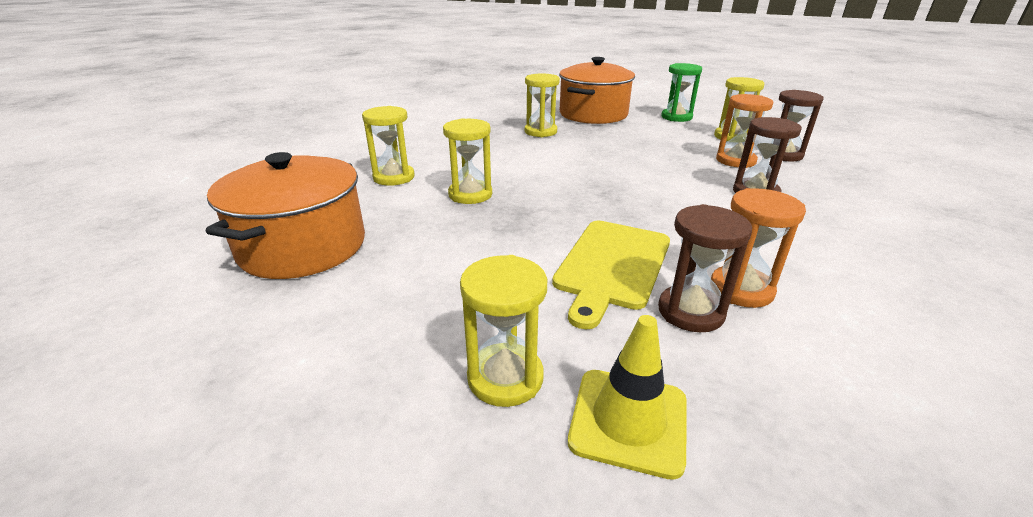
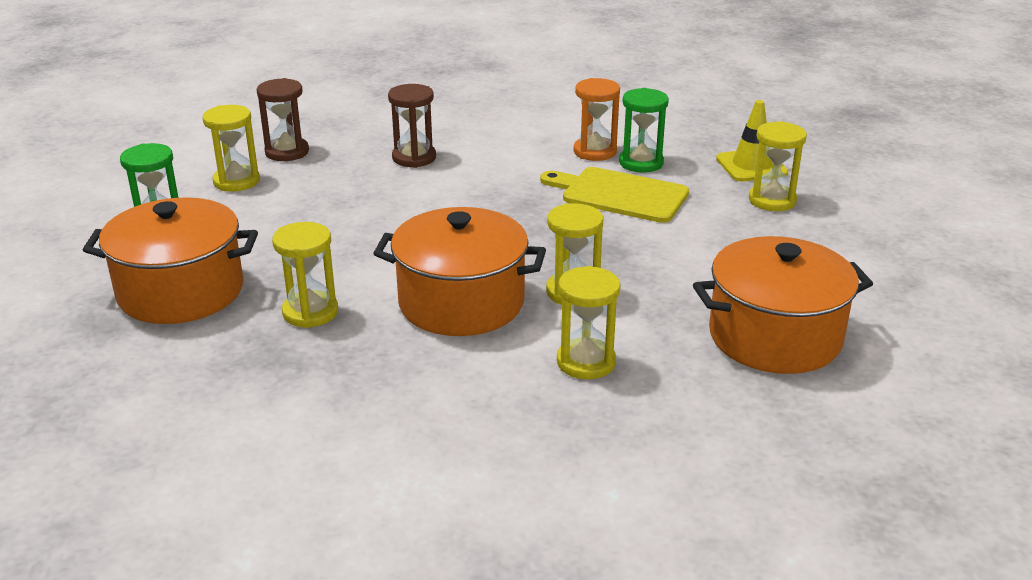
camera: 120 degrees left, 0 degrees up
yellow cutting board [552,220,670,329] -> yellow cutting board turned 150 degrees counterclockwise [540,167,689,223]
brown hourglass [658,204,752,332] -> green hourglass [619,88,669,173]
orange hourglass [716,94,773,168] -> none
none -> orange pot [373,207,546,336]

